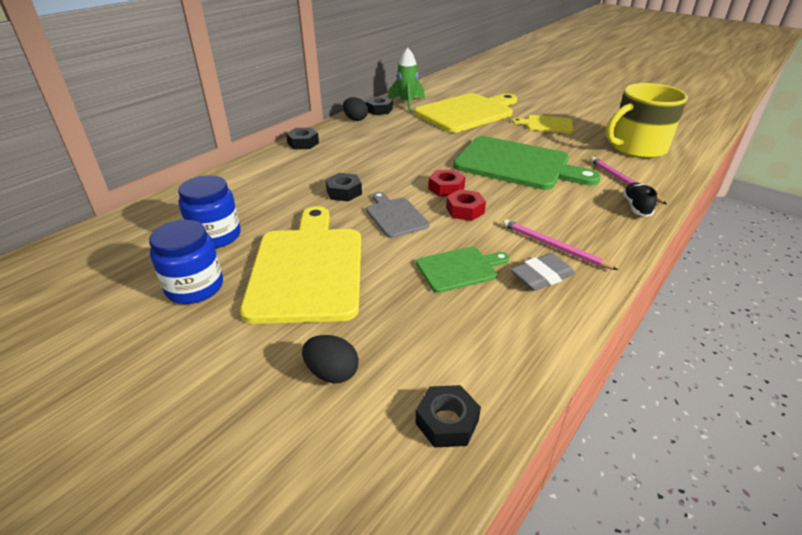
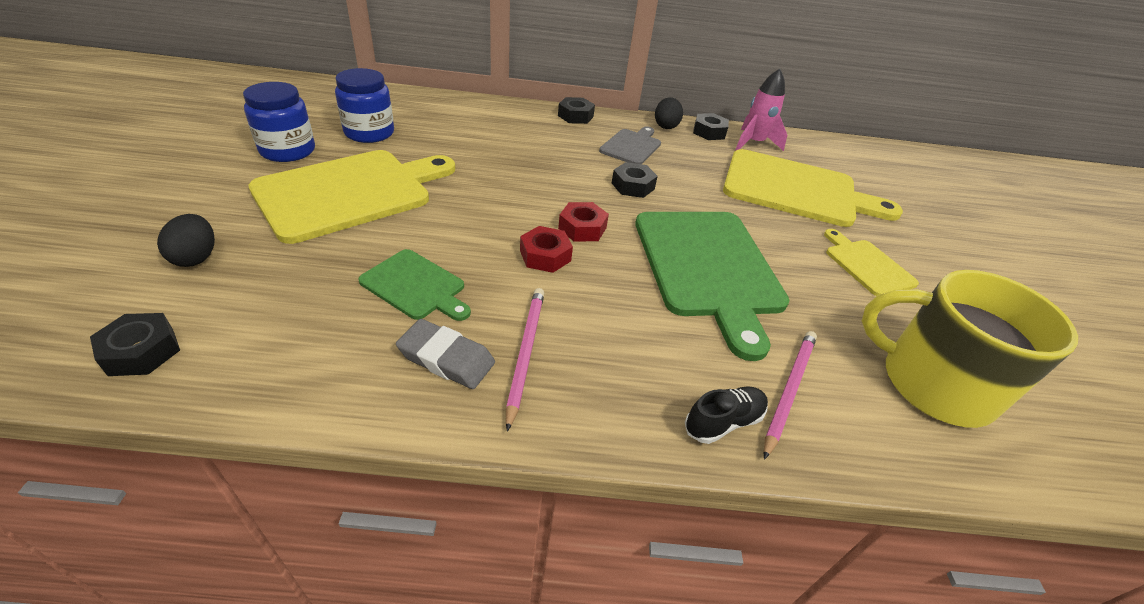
camera: 50 degrees right, 5 degrees up
black nut [326,173,362,201] -> black nut moved to [612,162,658,198]
grey cutting board [366,192,430,238] -> grey cutting board moved to [599,126,661,164]
green rocket [388,48,425,111] -> pink rocket [735,69,787,151]

